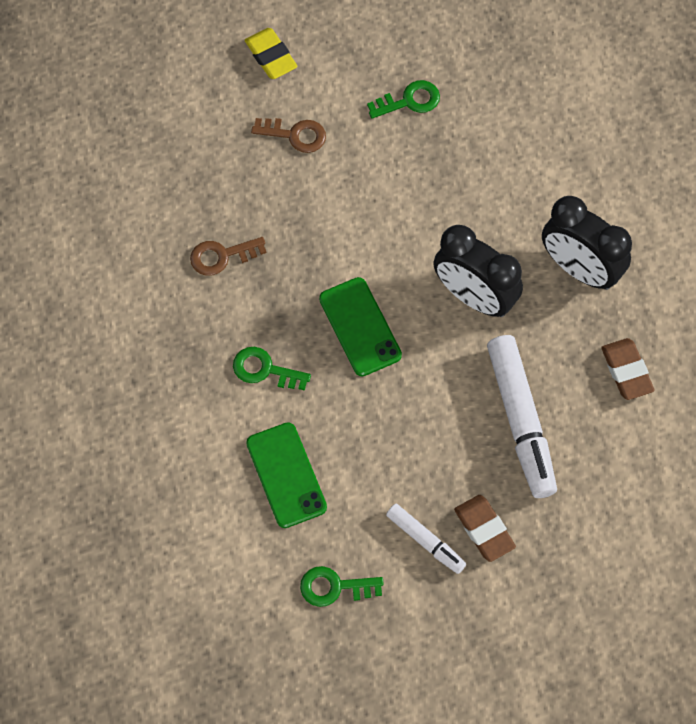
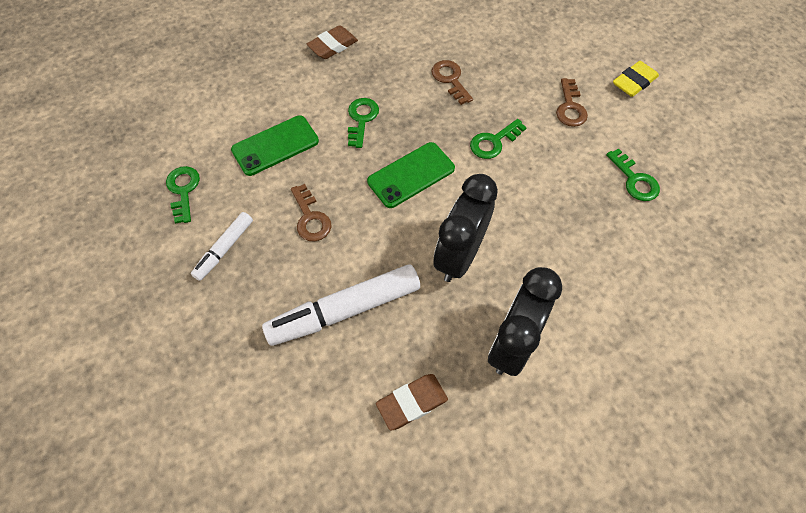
camera: 80 degrees right, 5 degrees down
brown eraser [454,495,516,562] -> brown eraser moved to [307,25,358,59]
none -> brown key [291,184,332,241]
none -> green key [470,119,527,159]

